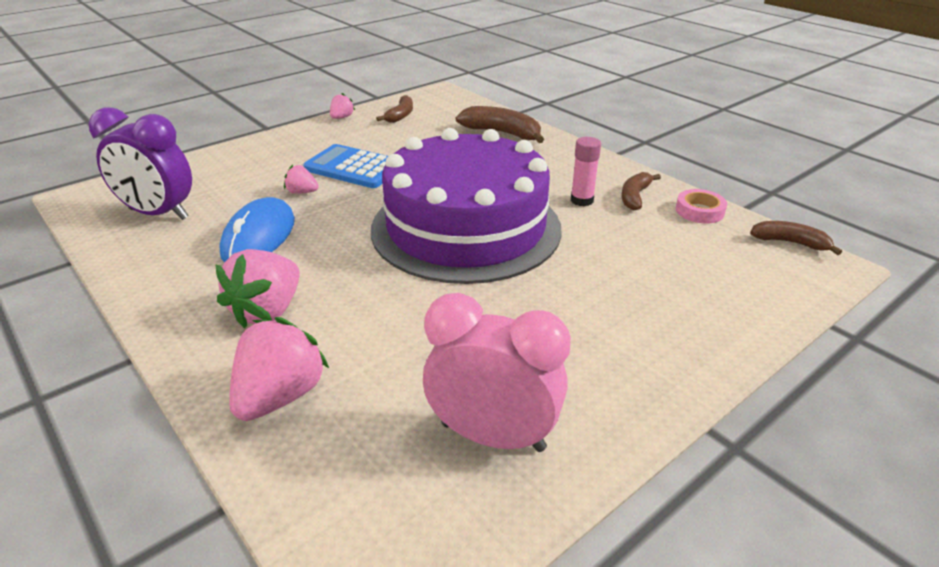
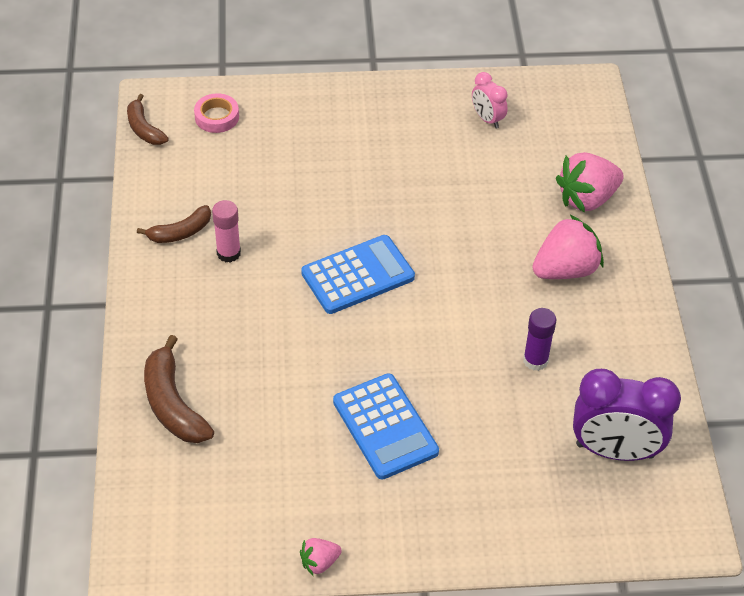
camera: 145 degrees left, 15 degrees up
purple clock [89,107,192,220] -> purple clock turned 135 degrees clockwise [573,369,681,461]
blue mouse [219,197,295,262] -> purple glue stick [523,308,556,371]
pink strawberry [284,165,319,194] -> none
purple cake [371,128,562,284] -> blue calculator [301,235,415,314]
brown banana [376,95,413,123] -> none
pink clock [423,293,571,452] -> pink clock [472,72,508,128], size x0.52
pink tape [676,189,727,223] -> pink tape moved to [194,93,239,133]

